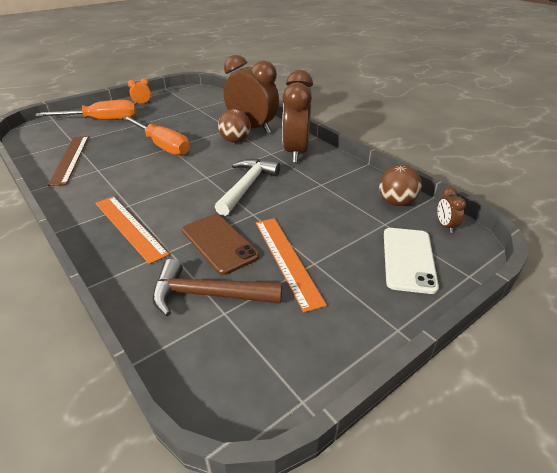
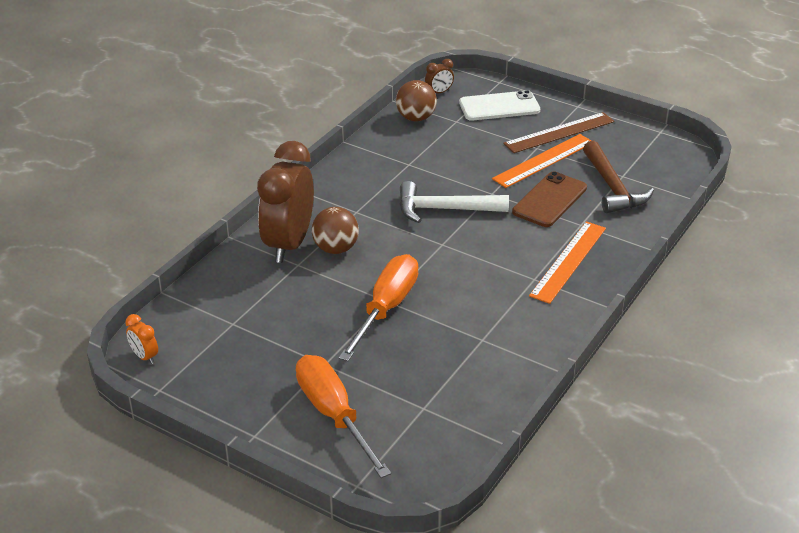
camera: 110 degrees left, 0 degrees up
brown ruler [48,136,89,186] -> brown ruler moved to [503,112,615,153]
orange clock [128,78,151,105] -> orange clock moved to [125,314,158,364]
brown clock [282,70,313,163] -> none

